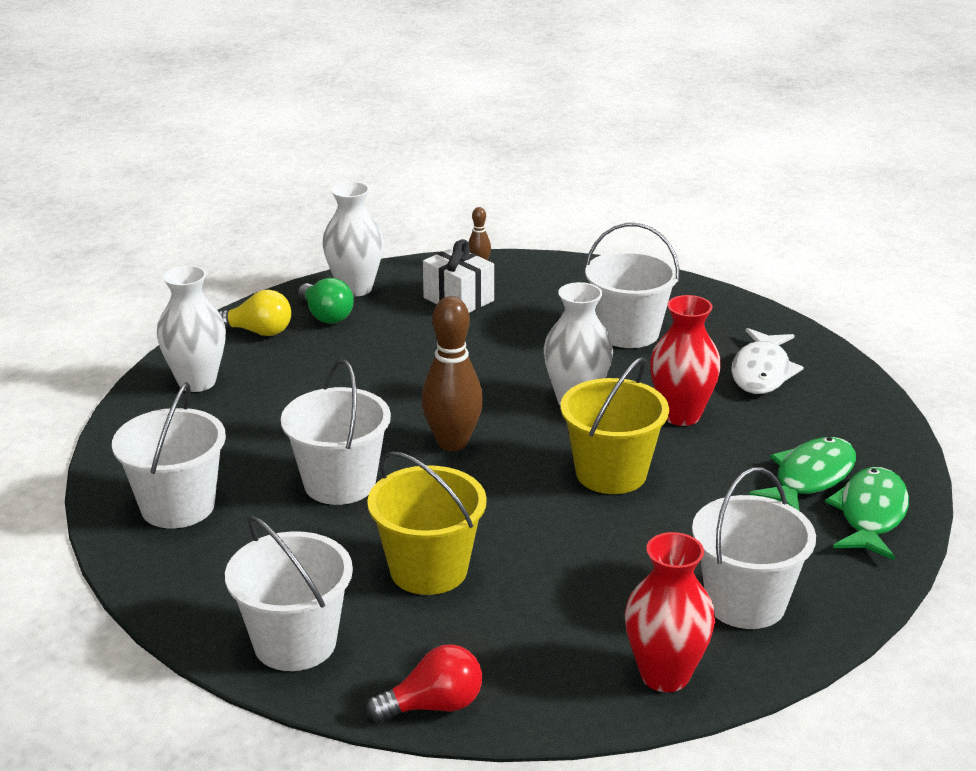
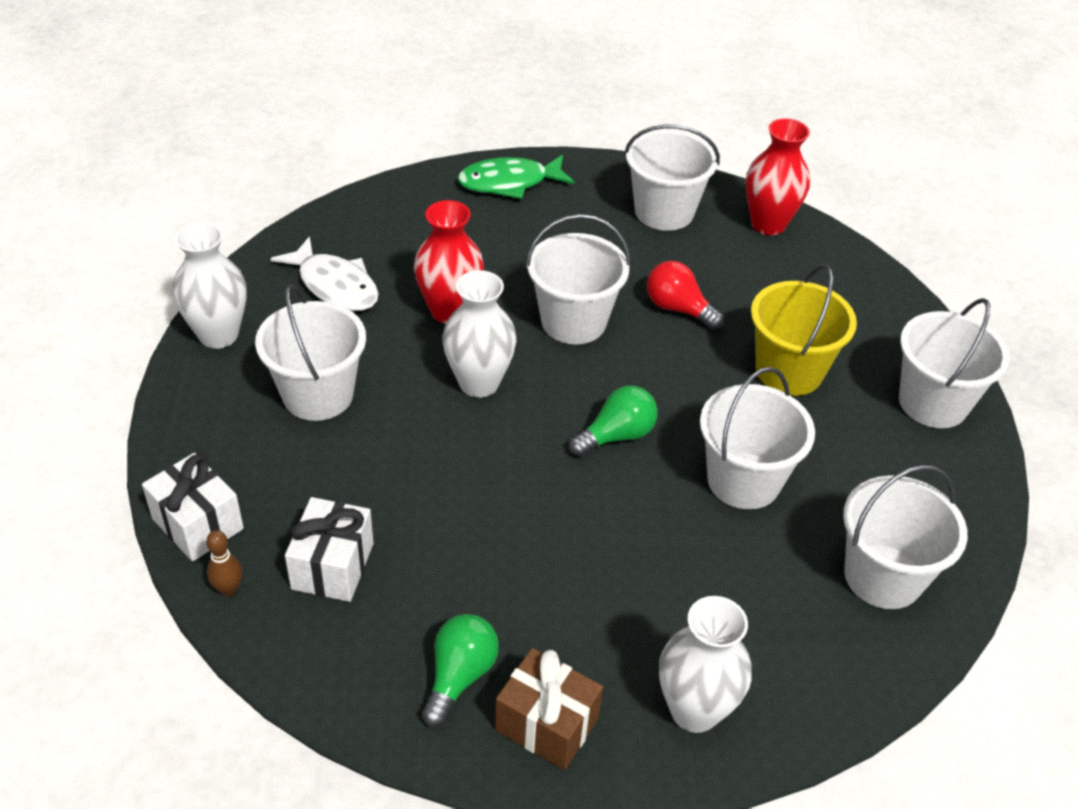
camera: 125 degrees left, 15 degrees up
yellow light bulb [219,290,291,336] -> brown gift [495,648,603,770]
white vase [322,181,384,297] -> white vase moved to [173,222,247,349]
red light bulb [366,644,482,722] -> red light bulb moved to [647,261,724,330]
brown bowling pin [421,296,483,451] -> green light bulb [569,386,658,457]
yellow bucket [561,357,669,494] -> white bucket [526,214,631,345]
white fish [731,328,804,394] -> white fish turned 60 degrees clockwise [270,236,379,311]
green fish [749,437,856,511] -> none
none -> white gift [142,453,244,561]

